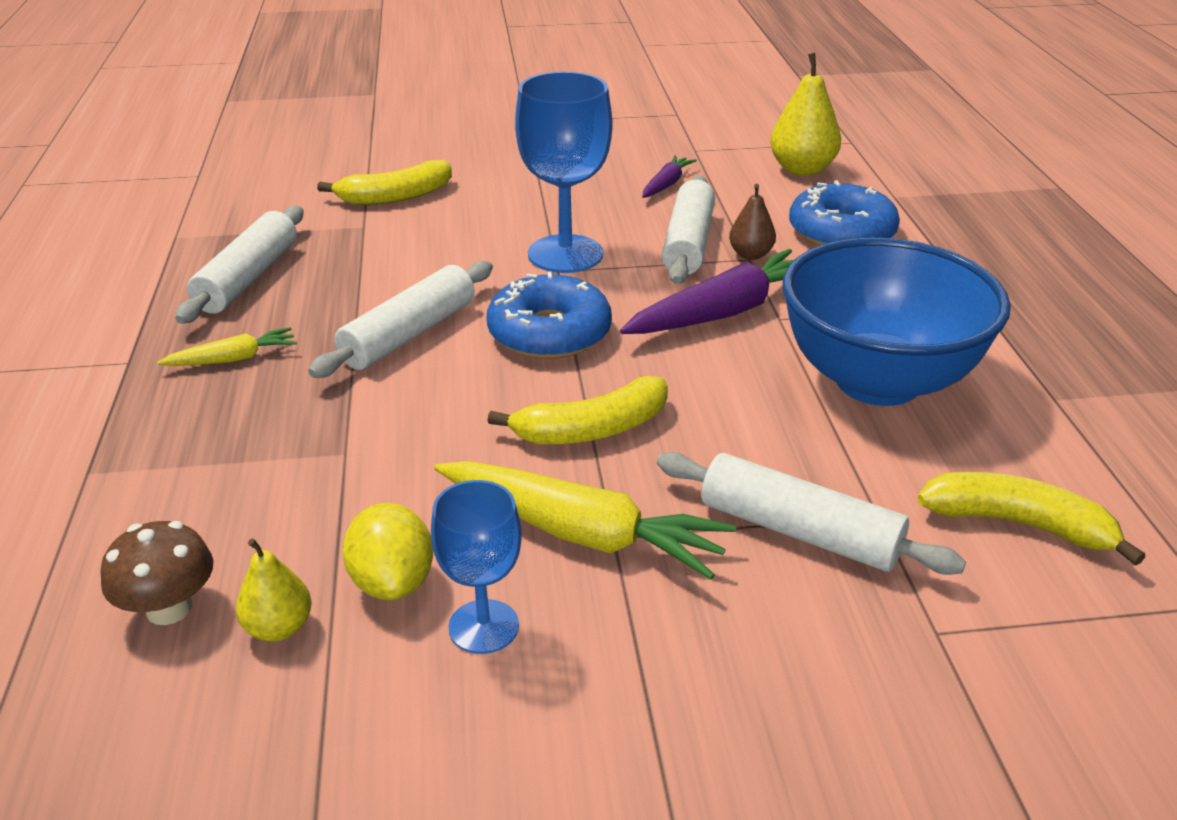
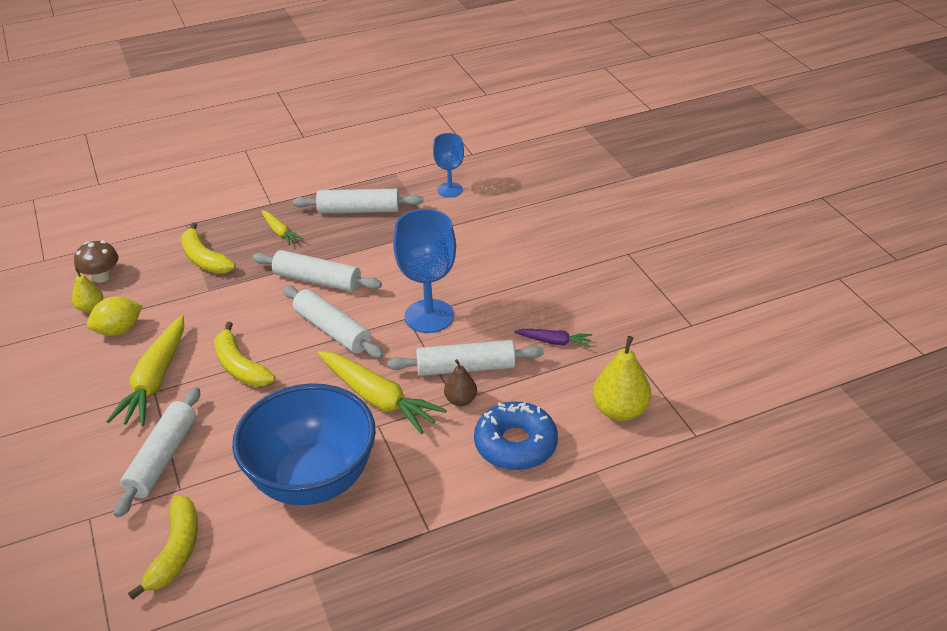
camera: 75 degrees right, 5 degrees up
yellow banana [317,160,452,205] -> yellow banana moved to [181,222,236,274]
blue goblet [431,480,522,654] -> blue goblet moved to [433,133,464,197]
blue donut [487,272,612,359] -> white rolling pin [283,285,384,359]
purple carrot [620,249,794,334] -> yellow carrot [318,351,447,434]

